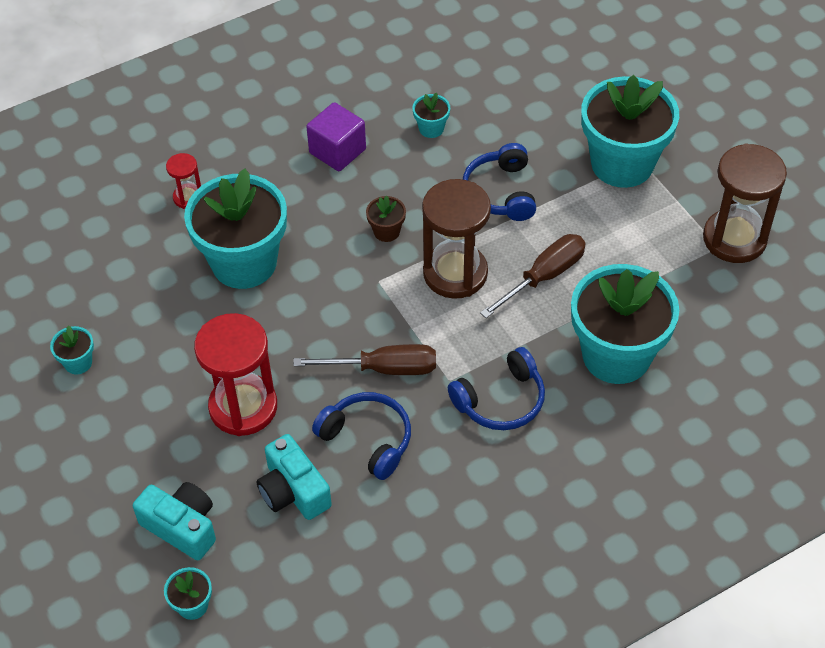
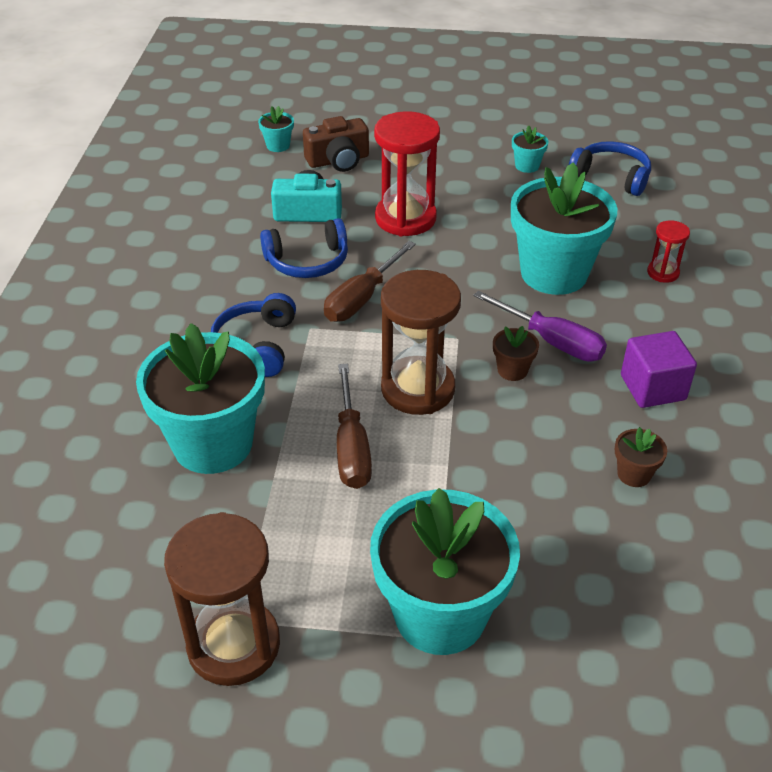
camera: 125 degrees right, 10 degrees down
turquoise camera [133,482,216,560] -> brown camera [303,116,369,172]
turquoise flower pot [412,93,450,138] -> brown flower pot [615,427,667,487]
blue headphones [463,143,536,221] -> blue headphones moved to [569,141,651,196]
none -> purple screwdriver [473,291,607,362]

